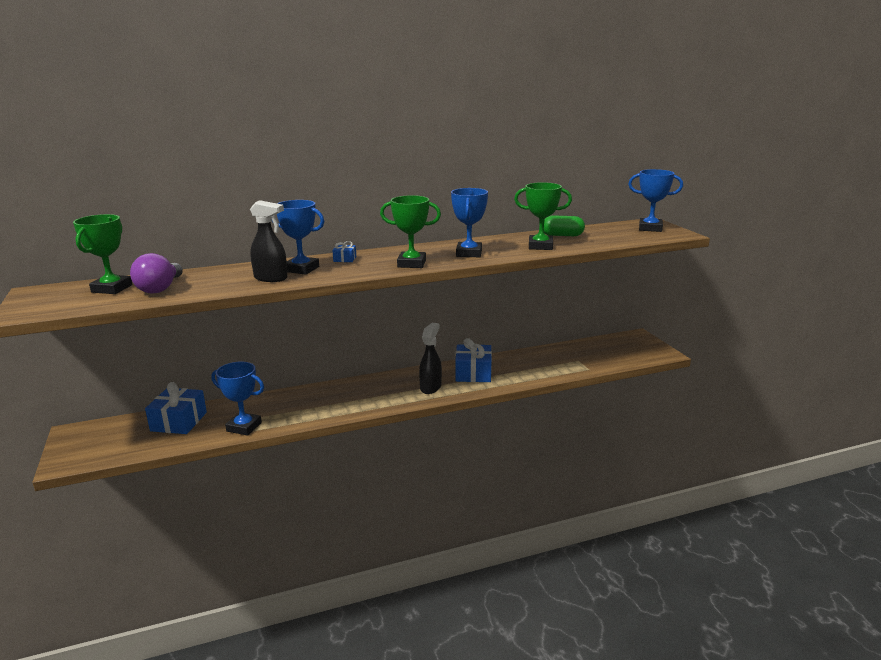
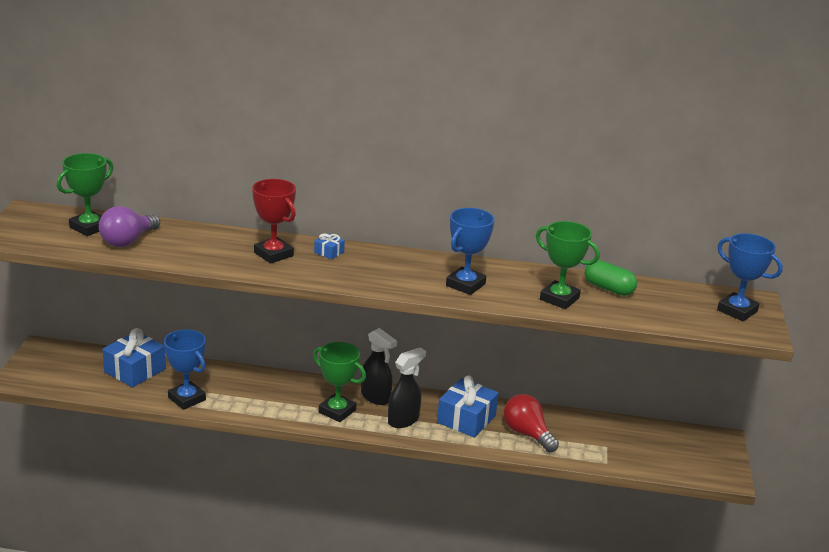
camera: 25 degrees right, 5 degrees up
black spray bottle [250,200,288,282] -> black spray bottle moved to [361,328,397,405]
blue trophy [272,200,324,275] -> red trophy [252,179,296,264]
green trophy [380,195,441,268] -> green trophy moved to [313,342,366,422]
none -> red light bulb [504,394,559,452]

